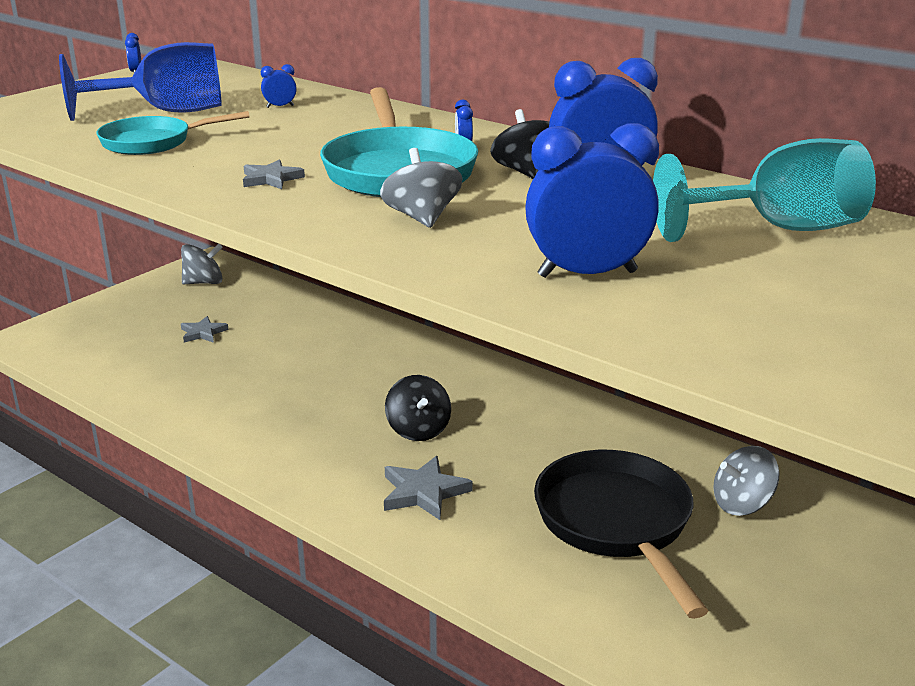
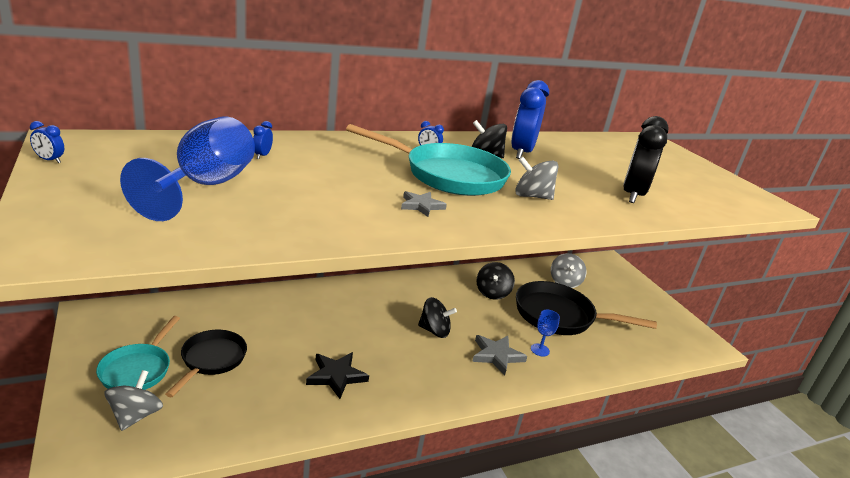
camera: 65 degrees left, 0 degrees up
turquoise pan [96,111,250,155] -> turquoise pan moved to [96,316,180,390]
grey spinning top [181,244,223,284] -> grey spinning top moved to [104,370,163,431]
grey star [181,316,229,343] -> black pan [165,330,247,397]
blue clock [525,123,659,278] -> black clock [623,116,669,203]
turquoise goblet [653,138,876,242] -> none
none -> black star [306,352,369,399]
none -> black spinning top [476,262,515,300]
none -> blue goblet [531,310,560,357]

